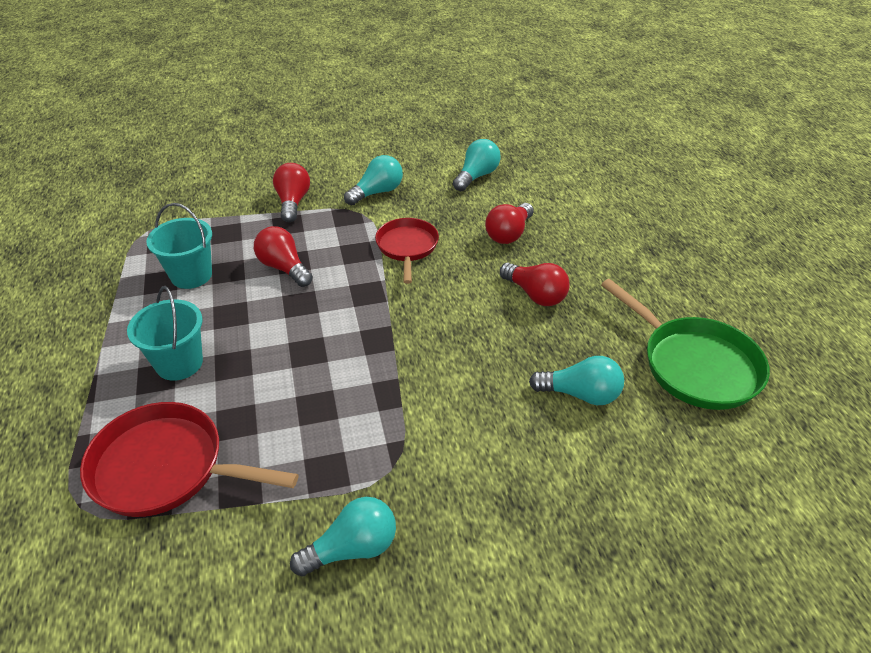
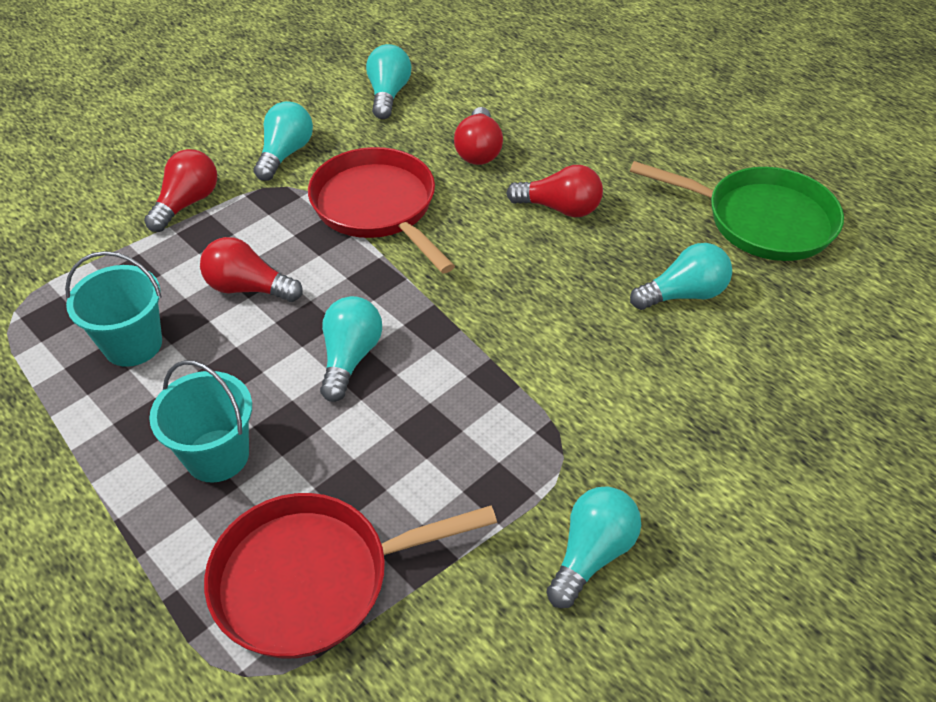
camera: 30 degrees left, 5 degrees up
red light bulb [273,163,310,222] -> red light bulb turned 60 degrees clockwise [144,149,217,232]
red pan [375,218,439,284] -> red pan [308,147,455,274], size x1.53
none -> turquoise light bulb [320,296,382,402]

